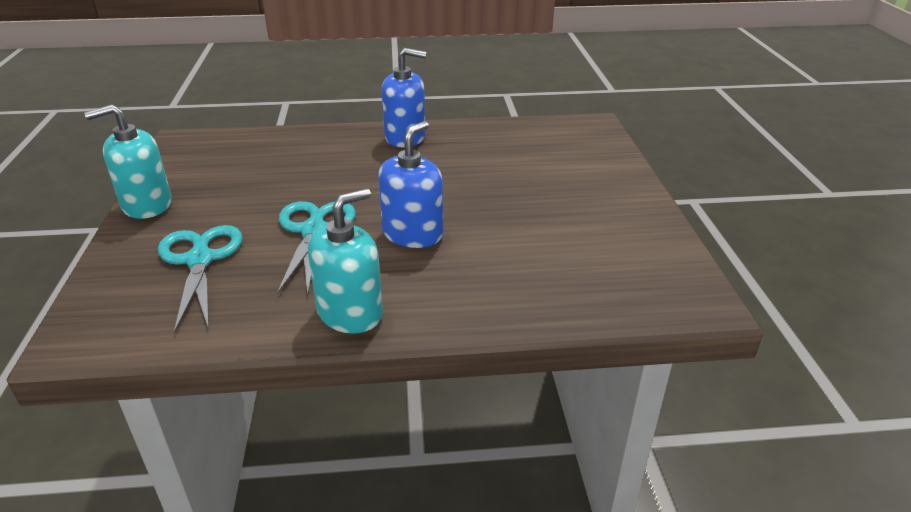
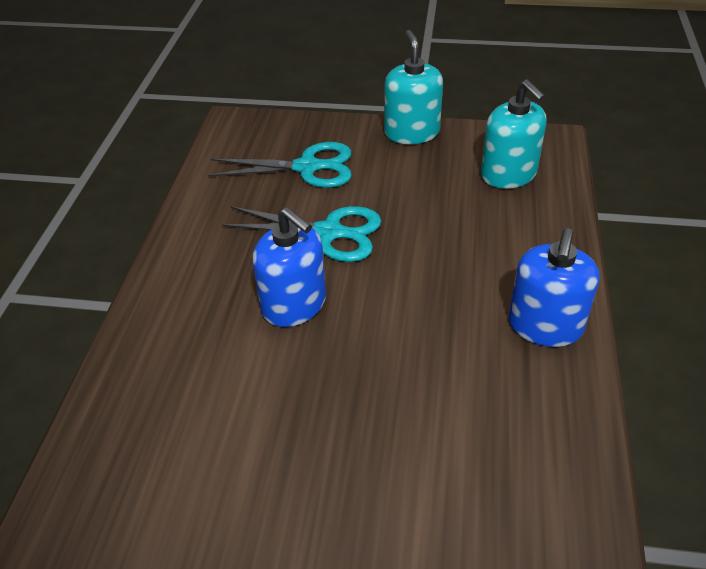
camera: 105 degrees right, 10 degrees up
turquoise soap dispenser [308,188,383,334] -> turquoise soap dispenser moved to [481,79,547,189]

